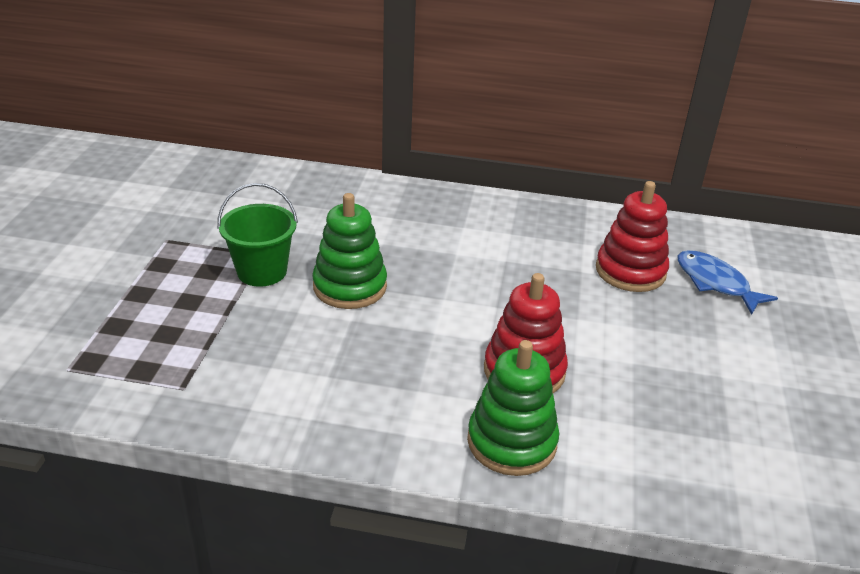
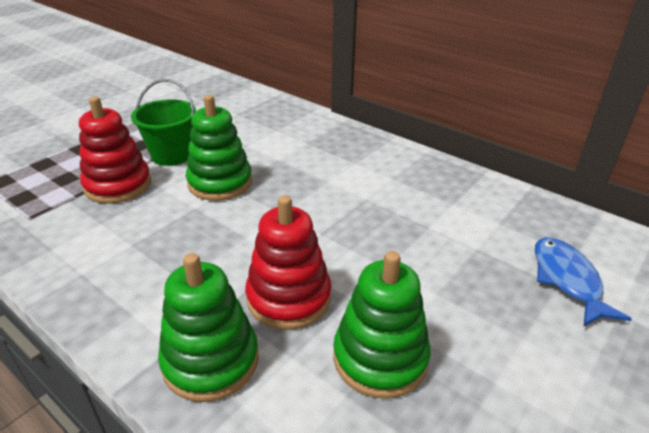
camera: 30 degrees right, 0 degrees up
red stacking toy [596,181,669,292] -> red stacking toy moved to [79,97,151,204]
none -> green stacking toy [333,251,431,399]

